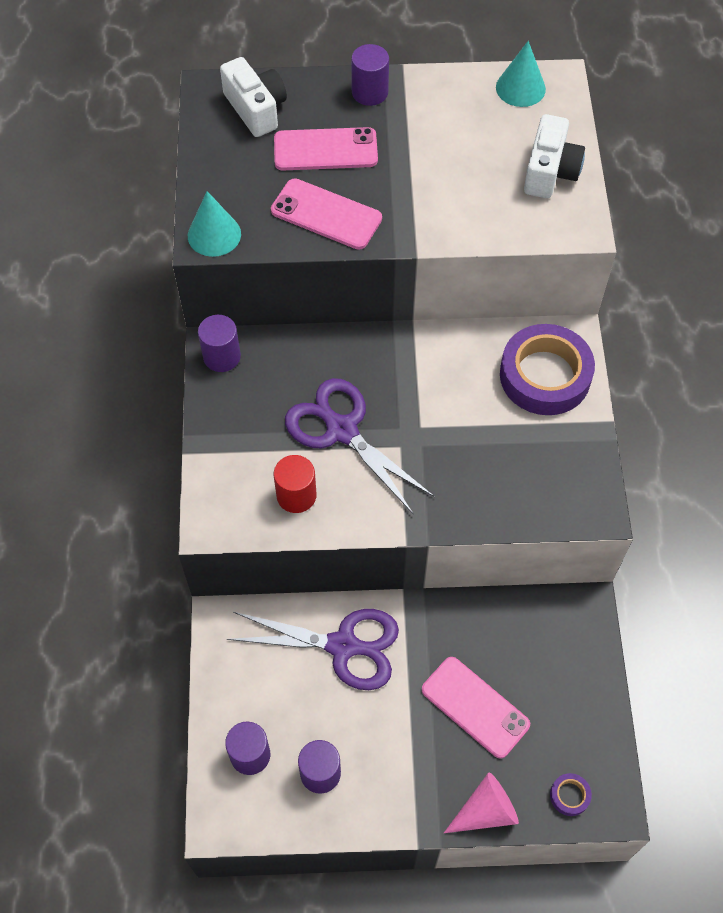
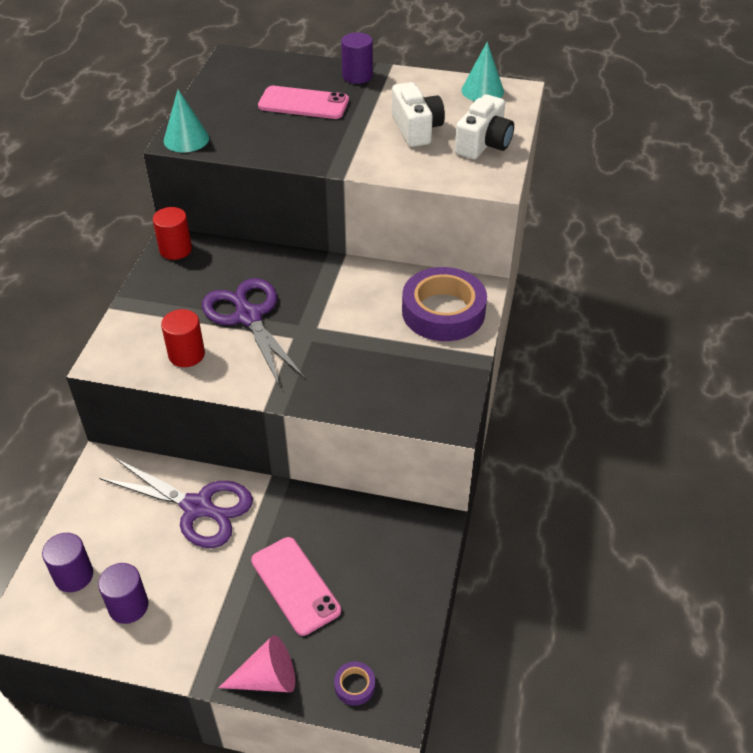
camera: 15 degrees right, 15 degrees down
purple cylinder [198,315,241,372] -> red cylinder [153,207,192,260]
white camera [220,57,287,137] -> white camera moved to [392,82,445,147]
pink phone [271,178,382,250] -> none

